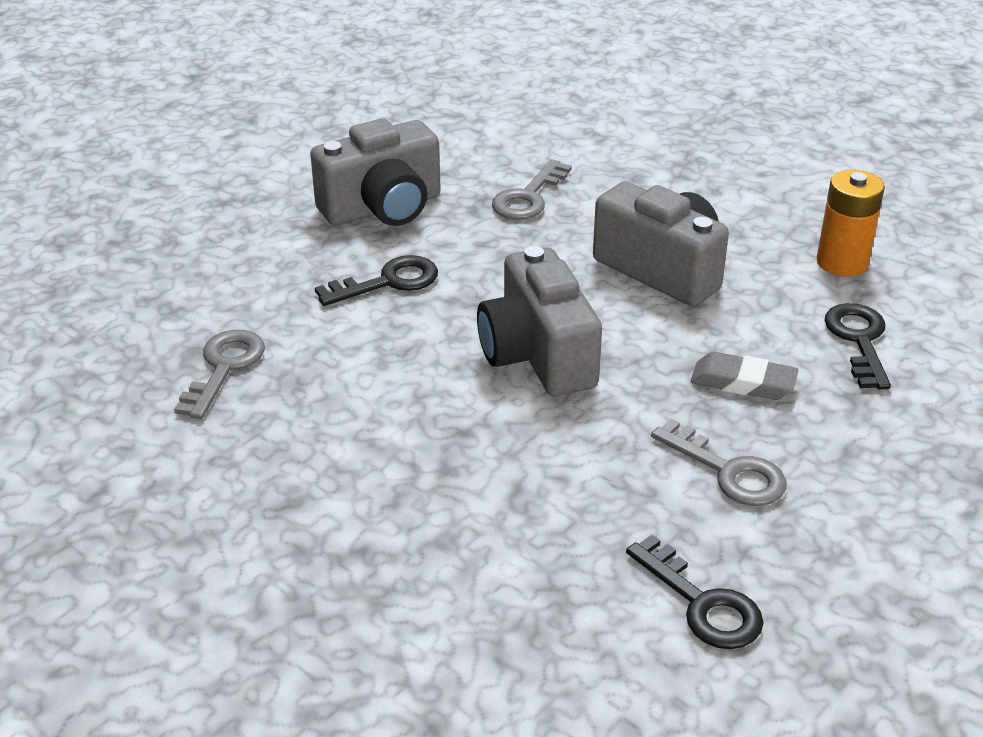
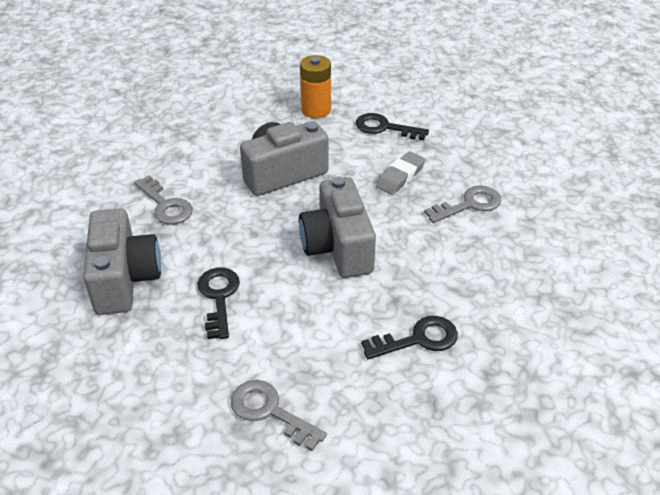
camera: 70 degrees left, 5 degrees up
grey camera [477,246,602,396] -> grey camera turned 75 degrees clockwise [299,176,376,278]
black key [626,535,764,649] -> black key moved to [361,316,458,359]

